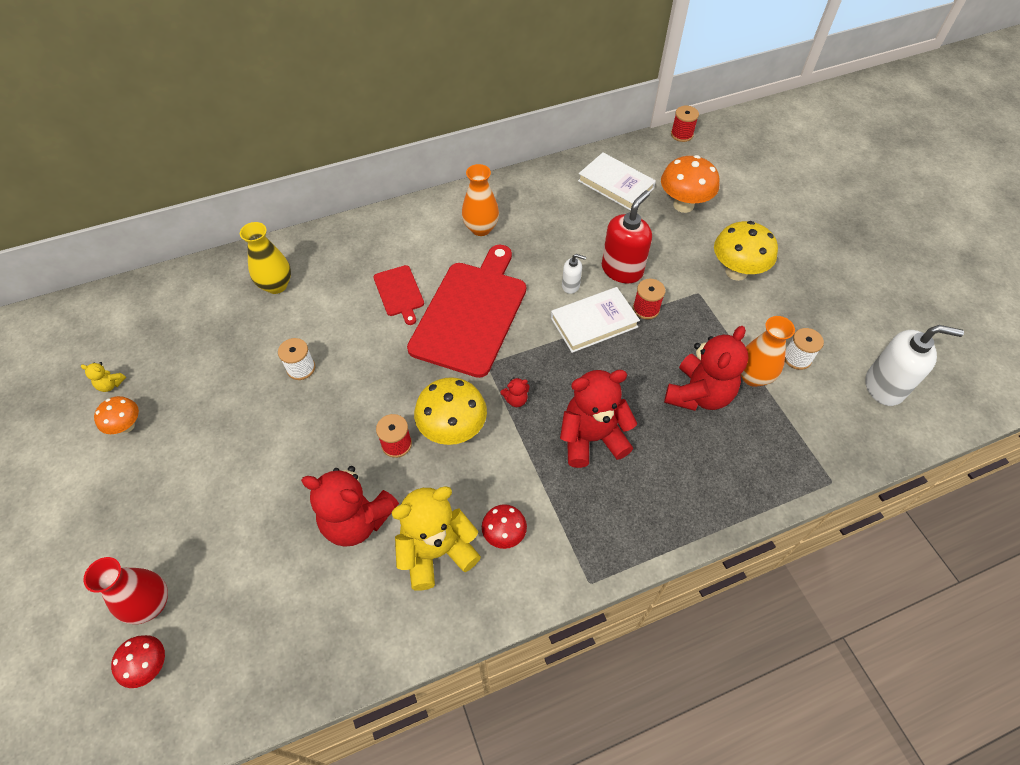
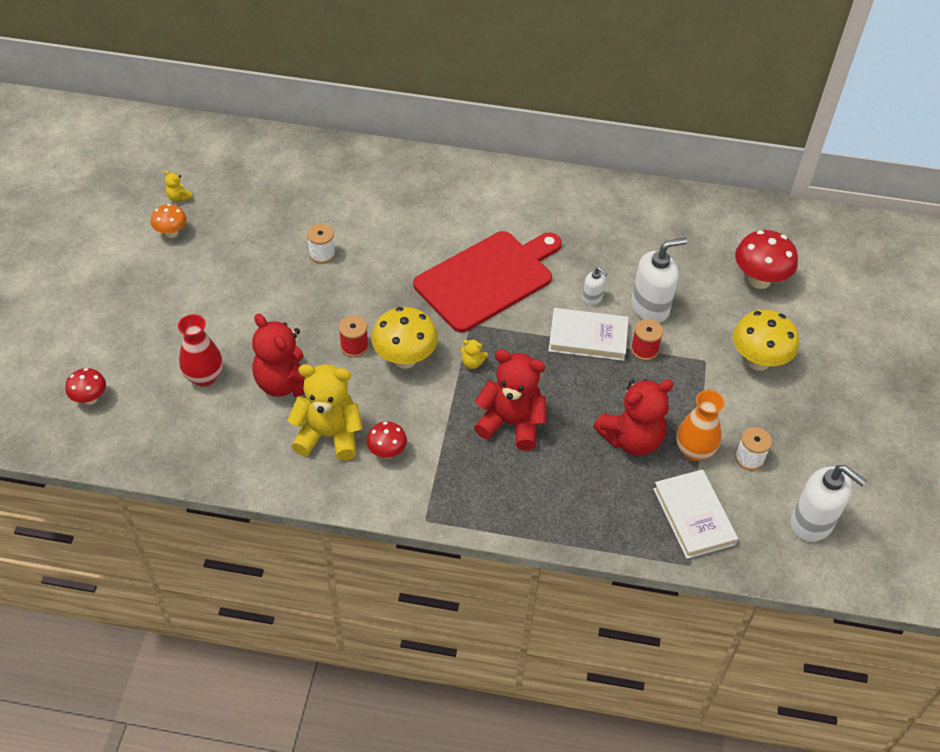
camera: 30 degrees right, 5 degrees down
red vase [83,557,168,624] -> red vase moved to [178,314,223,387]
yellow vase [240,222,291,294] -> none
red cutting board [373,265,424,325] -> none
orange vase [462,164,499,236] -> none
red teddy bear [500,377,529,407] -> yellow teddy bear [460,339,488,369]
white book [578,153,656,211] -> white book moved to [653,469,738,559]
red soap dispenser [602,190,652,283] -> white soap dispenser [631,238,687,323]
orange mushroom [661,155,720,213] -> red mushroom [735,230,798,289]
red spool [671,106,699,142] -> none

